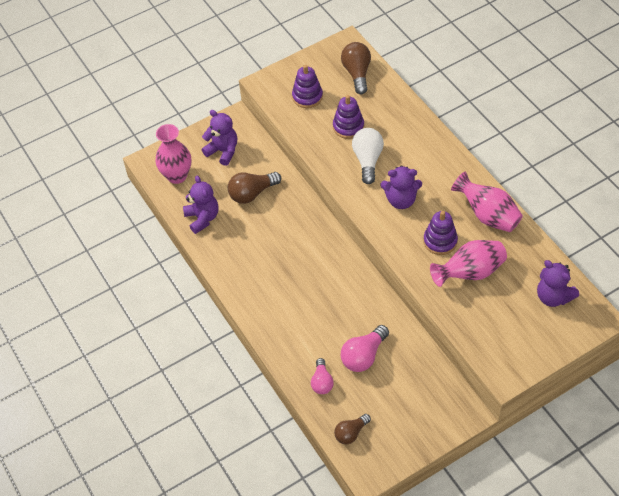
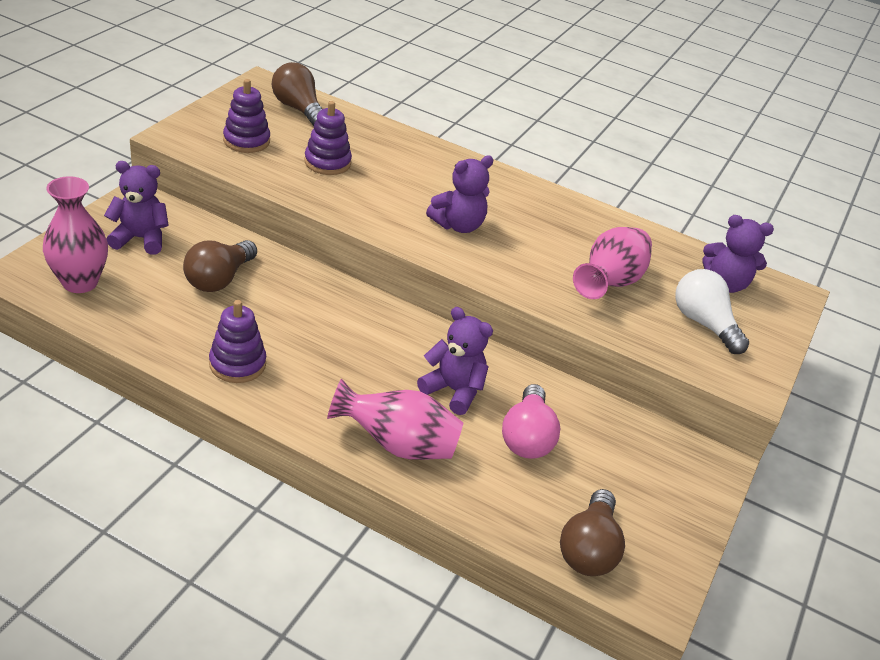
camera: 40 degrees left, 15 degrees down
purple teddy bear [183,176,219,234] -> purple teddy bear moved to [417,307,493,415]
pink light bulb [311,358,334,394] -> none
brown light bulb [334,414,371,444] -> brown light bulb [560,489,625,576], size x1.53
white light bulb [352,128,384,184] -> white light bulb moved to [675,269,749,354]
purple stacking toy [423,211,458,255] -> purple stacking toy moved to [209,300,266,383]
pink vase [451,171,523,232] -> pink vase moved to [327,378,463,460]

